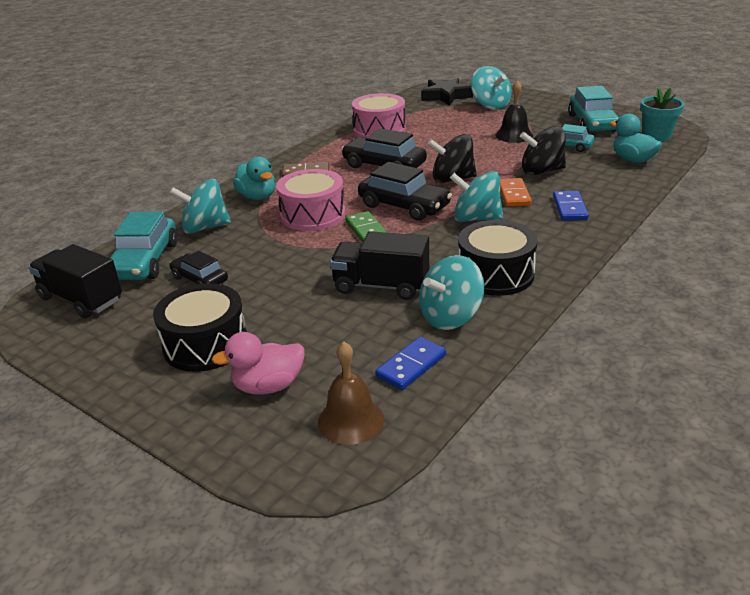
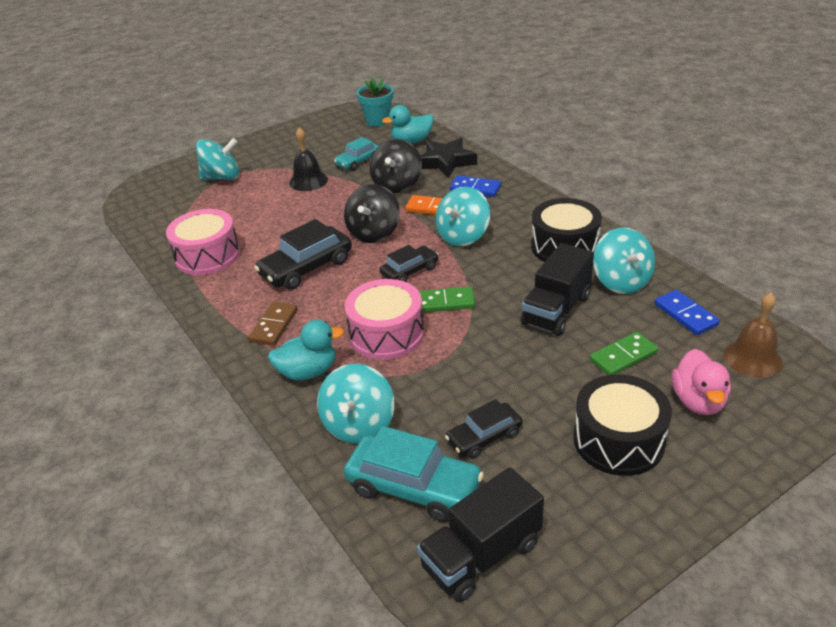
camera: 70 degrees left, 5 degrees up
black car [358,162,452,221] -> black car [379,245,439,282], size x0.61
black star [421,78,473,106] -> black star moved to [420,138,477,178]
turquoise car [568,86,619,132] -> none
none -> green domino [589,332,658,375]

